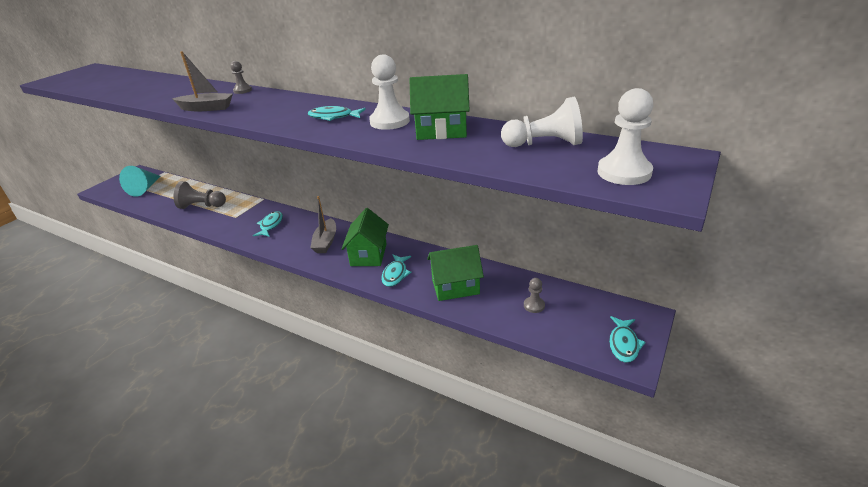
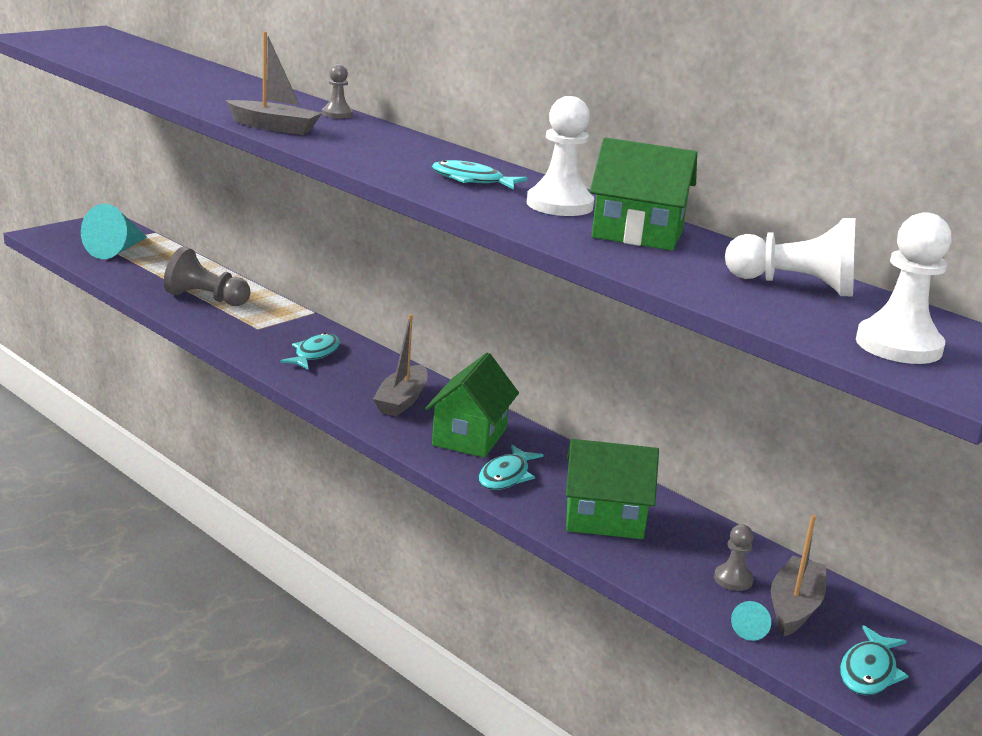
camera: 10 degrees right, 10 degrees down
none -> turquoise cone [731,601,771,641]
none -> grey boat [771,515,826,637]

